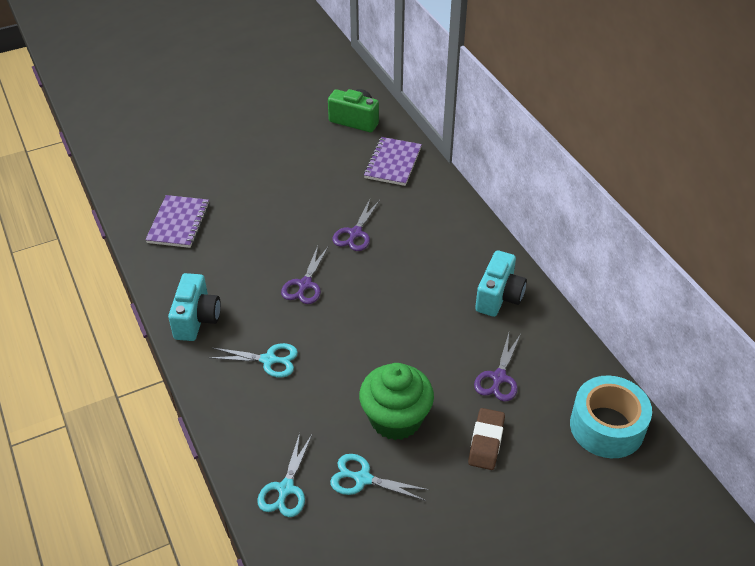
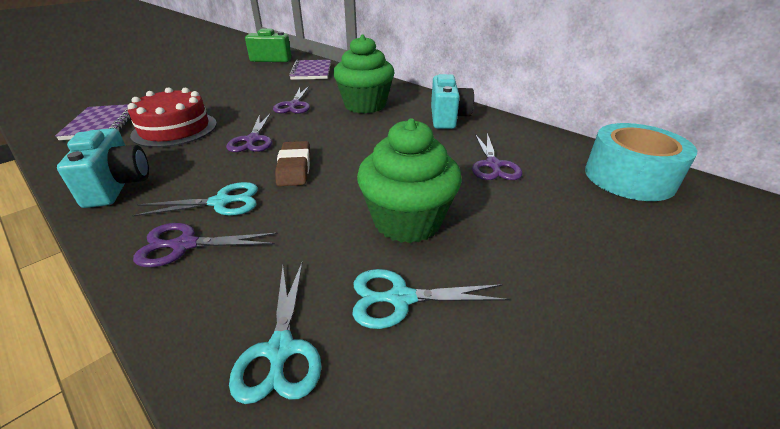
camera: 20 degrees left, 10 degrees down
brown eraser [468,408,505,470] -> brown eraser moved to [275,141,310,186]
none -> red cake [127,87,217,148]
none -> purple scissors [133,223,278,267]
none -> green cupcake [333,35,395,113]

